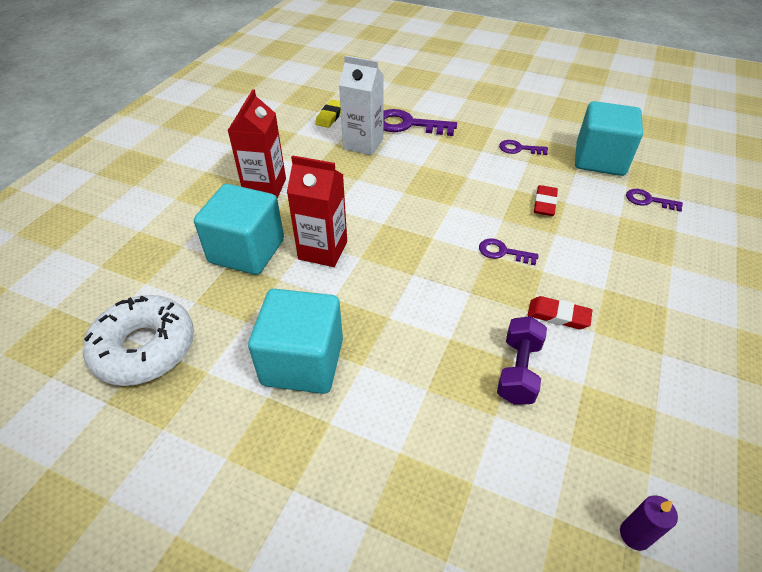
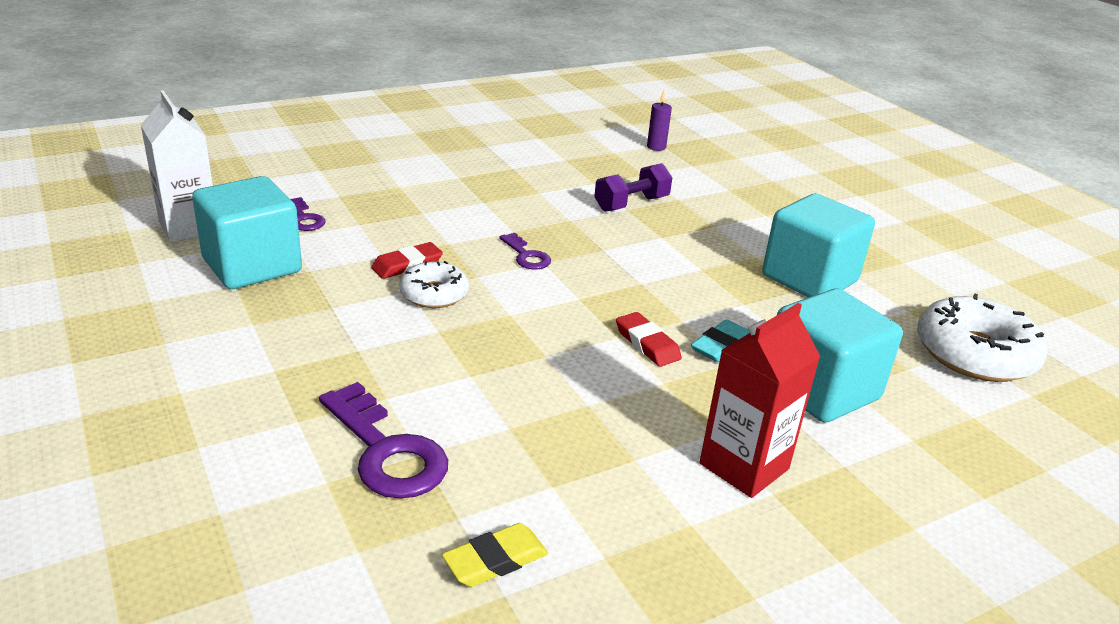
camera: 145 degrees left, 15 degrees down
red carton [287,155,347,267] -> turquoise eraser [691,320,750,362]
white carton [339,55,384,155] -> white carton moved to [141,90,213,242]
purple key [499,140,548,155] -> none
red eraser [528,296,592,329] -> red eraser moved to [616,312,682,367]
none -> white donut [399,261,469,308]

